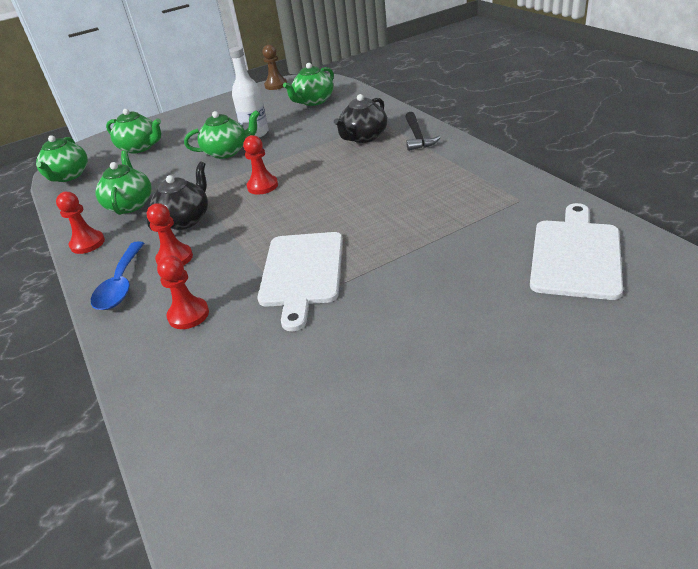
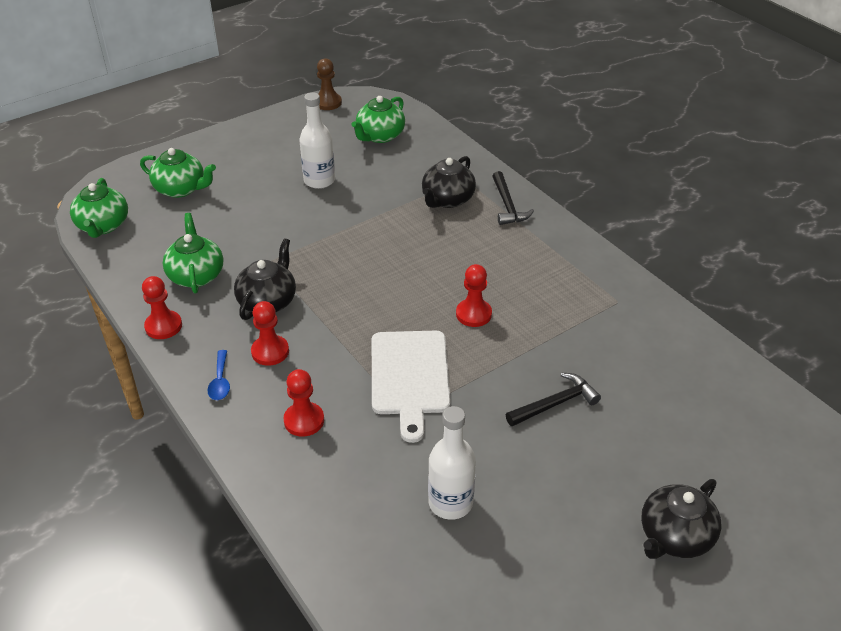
camera: 10 degrees left, 5 degrees up
blue spoon [91,241,144,310] -> blue spoon [207,350,230,400], size x0.60
green teapot [184,110,260,159] -> none
red pawn [243,135,278,195] -> red pawn moved to [456,264,492,327]
white cutting board [530,203,623,300] -> none
none -> white bottle [428,406,476,520]
none -> black hammer [506,373,601,426]
none -> black teapot [641,479,721,559]

